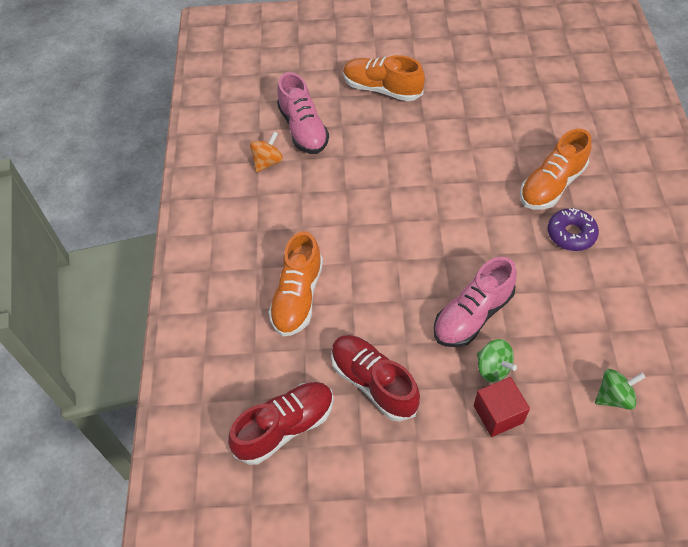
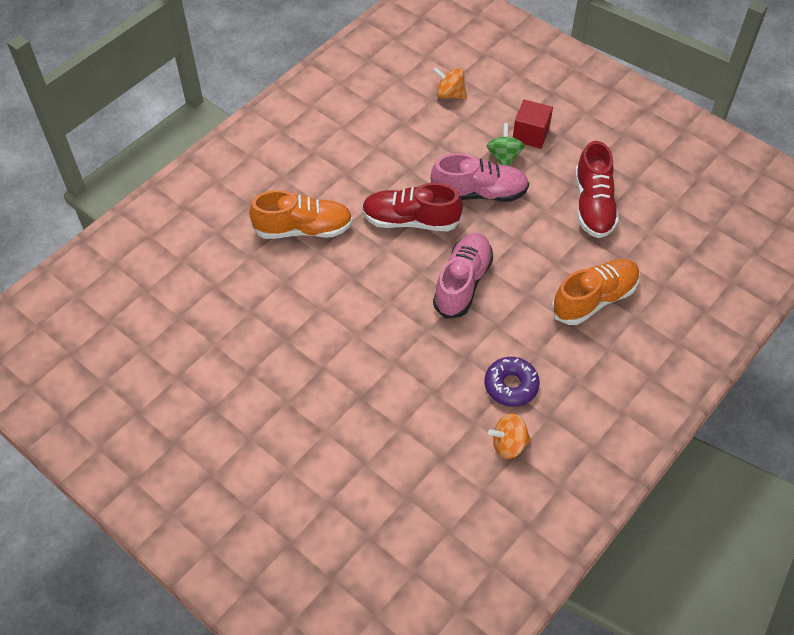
camera: 140 degrees left, 0 degrees up
red shoe [228,382,334,465] -> red shoe moved to [362,183,463,231]
pink shoe [277,72,329,154] -> pink shoe moved to [433,233,493,319]
orange shoe [343,55,425,101] -> none
purple donut [548,208,599,251] -> purple donut moved to [484,357,540,407]
green spinning top [595,369,646,410] -> orange spinning top [433,67,467,99]

